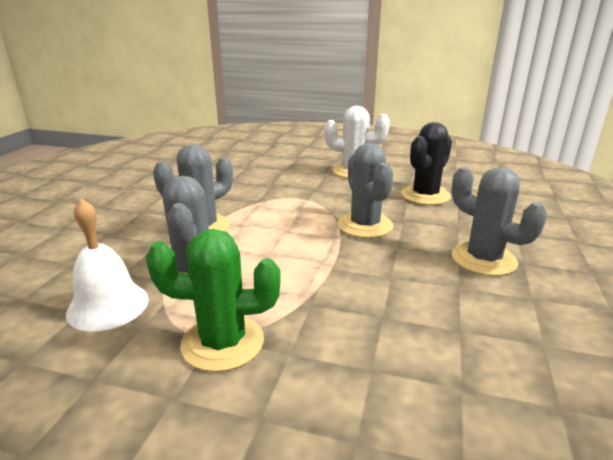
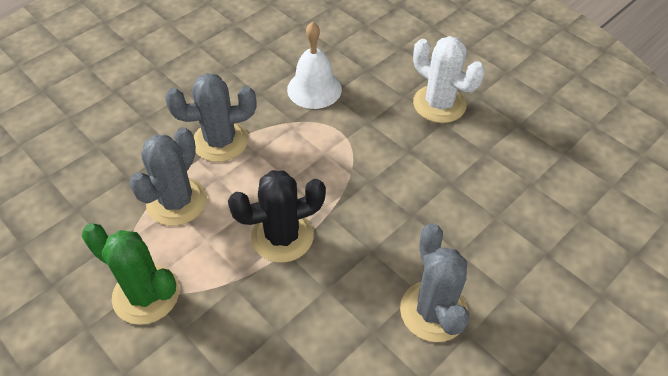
camera: 30 degrees right, 25 degrees up
white bell [66,198,149,332] -> white bell moved to [287,22,342,109]
grey cactus [338,143,393,238] -> none
black cactus [401,122,452,205] -> black cactus moved to [228,170,326,263]

